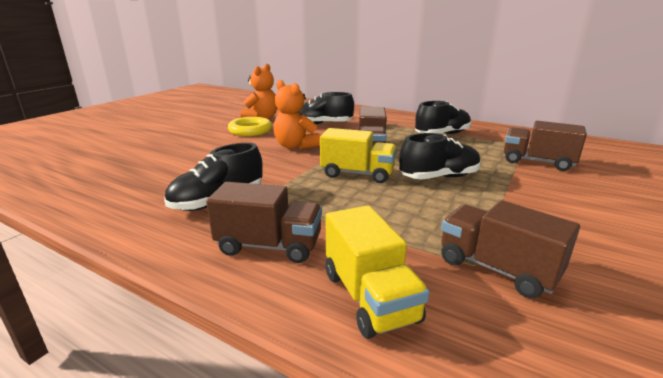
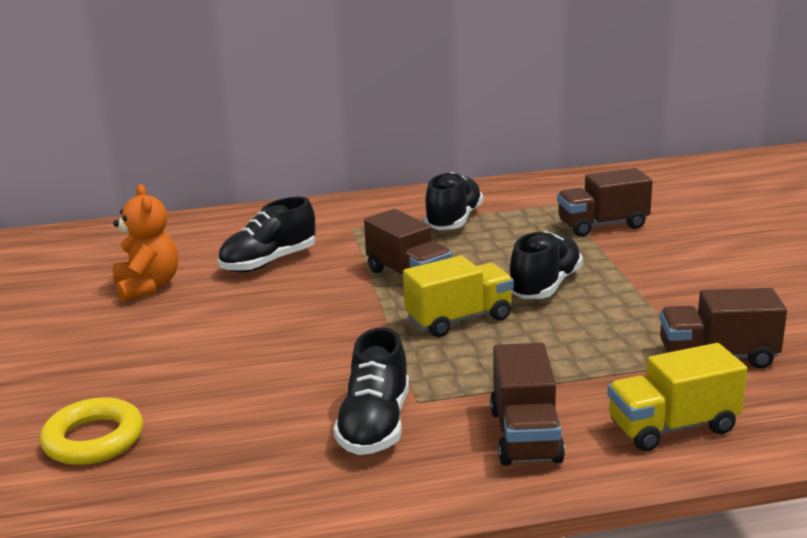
camera: 40 degrees left, 0 degrees up
brown truck [206,182,322,263] -> brown truck turned 120 degrees clockwise [490,343,565,466]
yellow ring [228,117,272,136] -> yellow ring moved to [40,397,143,465]
orange teddy bear [273,80,320,150] -> none
yellow truck [326,205,429,339] -> yellow truck turned 135 degrees clockwise [607,343,747,451]

